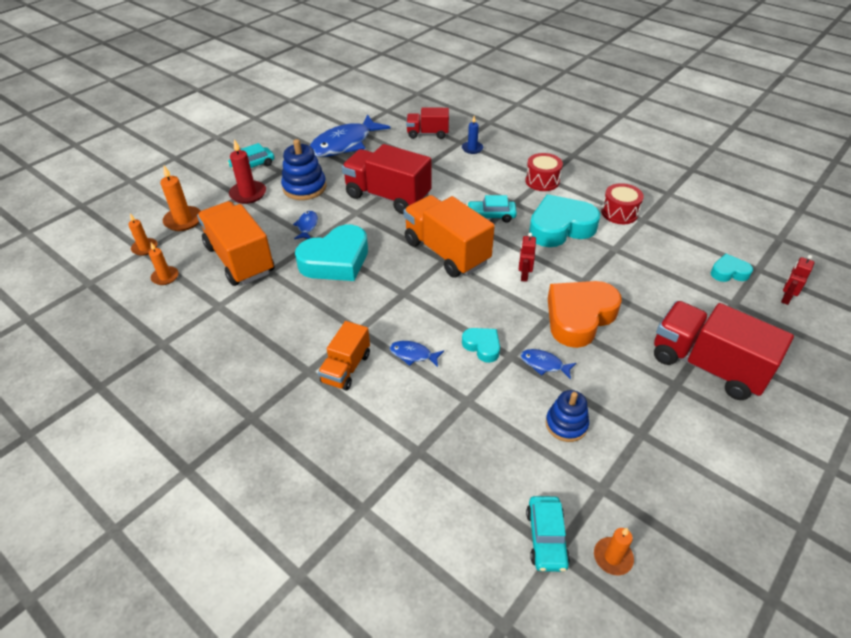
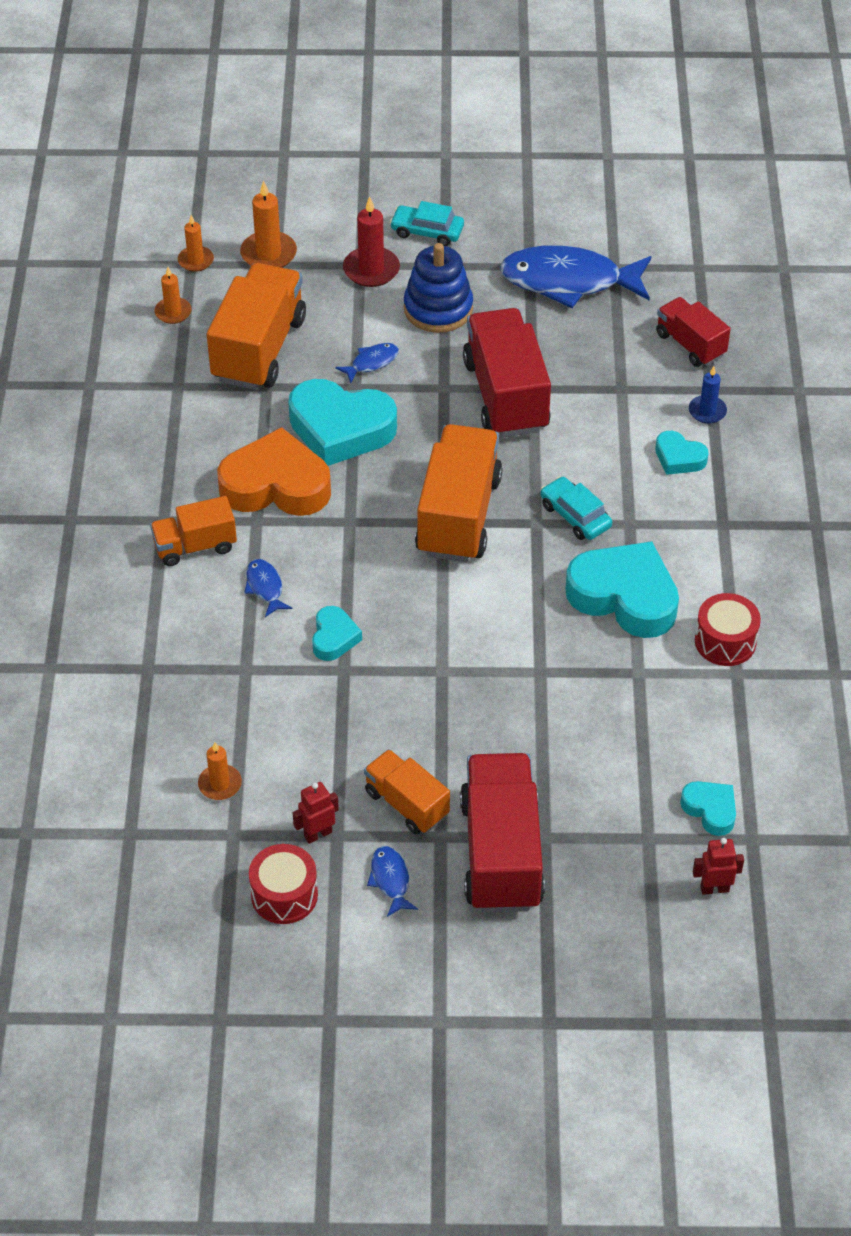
camera: 50 degrees right, 5 degrees up
red robot [519,233,536,282] -> red robot moved to [293,782,339,844]
blue fish [521,349,576,380] -> blue fish moved to [367,846,418,917]
red drum [525,153,563,191] -> red drum moved to [249,844,318,924]
turquoise car [526,496,570,572] -> none
blue stacking toy [546,390,589,442] -> none
orange heart [548,281,622,348] -> orange heart moved to [217,427,331,516]
orange candle [594,528,634,575] -> orange candle moved to [198,742,242,800]
none -> orange truck [364,749,450,834]
none -> turquoise heart [655,431,708,475]

